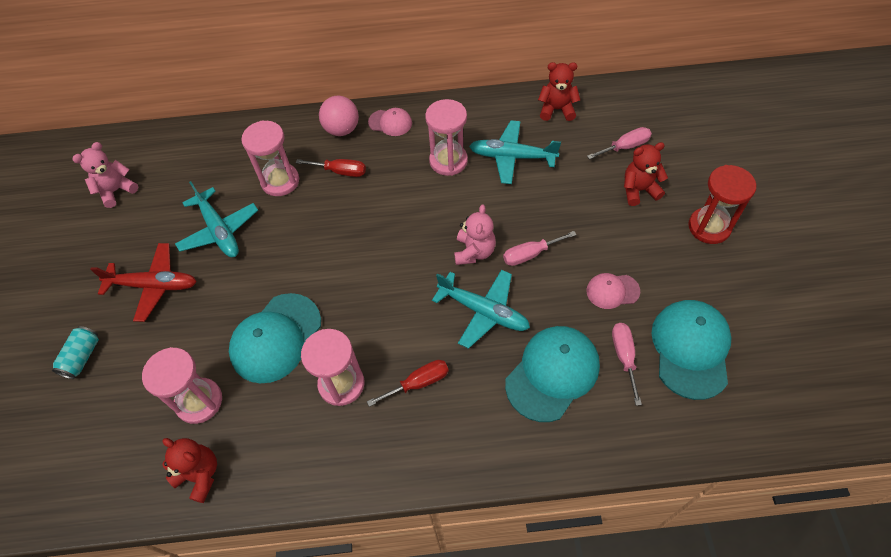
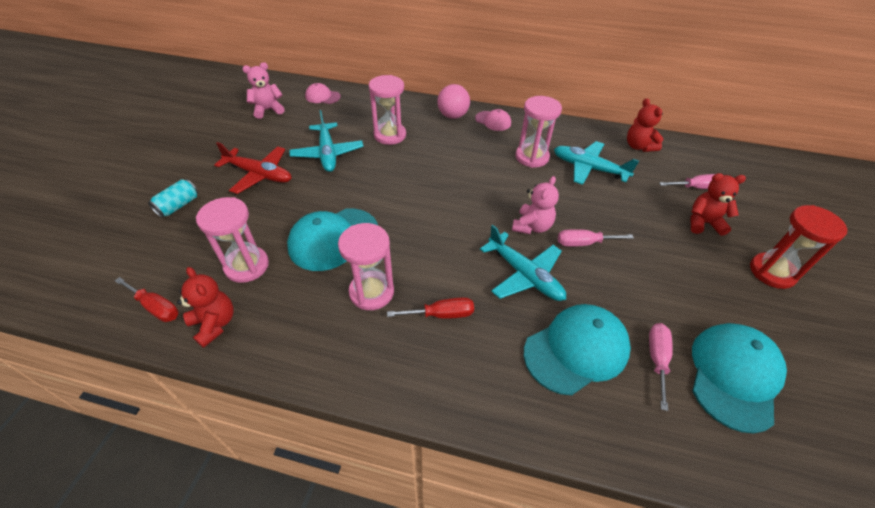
camera: 15 degrees right, 10 degrees down
red screwdriver [296,159,366,177] -> red screwdriver moved to [115,277,178,322]
red teddy bear [538,62,580,121] -> red teddy bear turned 135 degrees counterclockwise [627,98,663,152]
pink cap [586,273,640,309] -> pink cap moved to [305,83,341,104]

